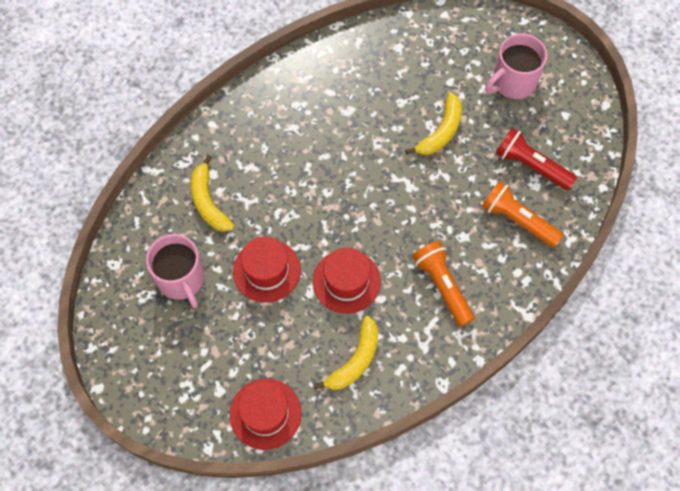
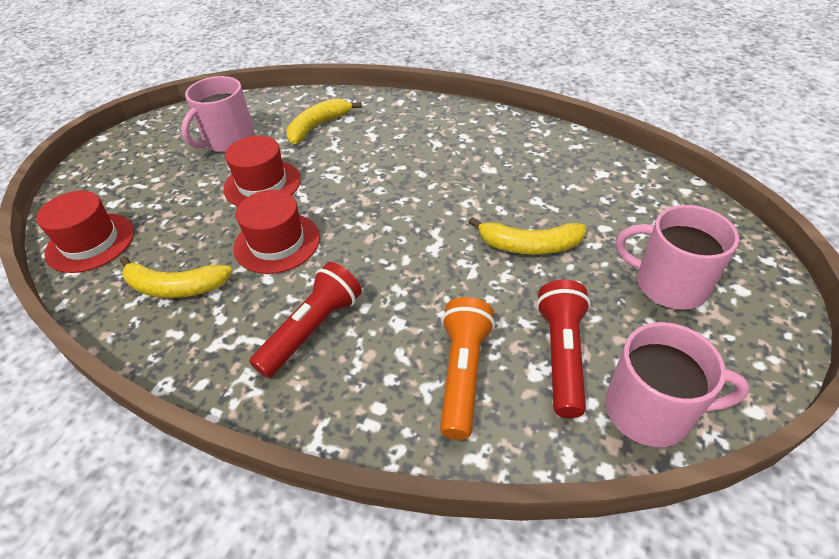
camera: 65 degrees right, 20 degrees down
orange flashlight [412,241,475,327] -> red flashlight [249,262,362,378]
none -> pink mug [605,322,750,447]

